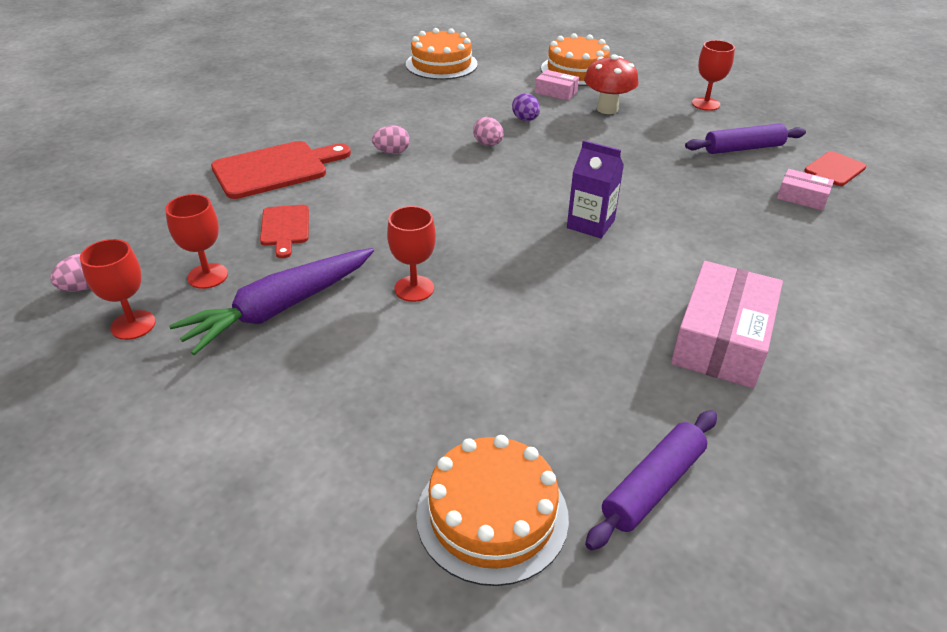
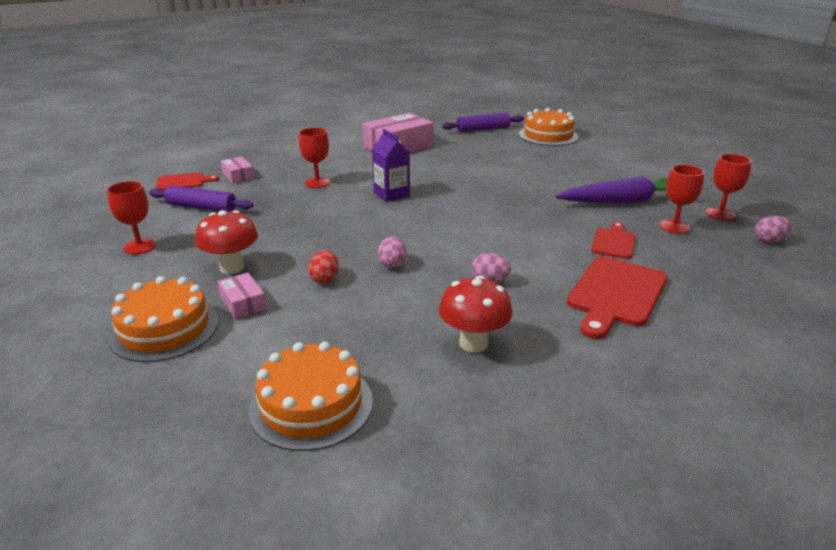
camera: 150 degrees left, 10 degrees down
red cutting board [211,141,351,199] -> red cutting board turned 60 degrees counterclockwise [567,256,667,339]
red goblet [387,206,436,302] -> red goblet moved to [299,128,330,188]
purple egg [512,93,540,121] -> red egg [308,250,339,284]
none -> red mushroom [439,276,513,353]

